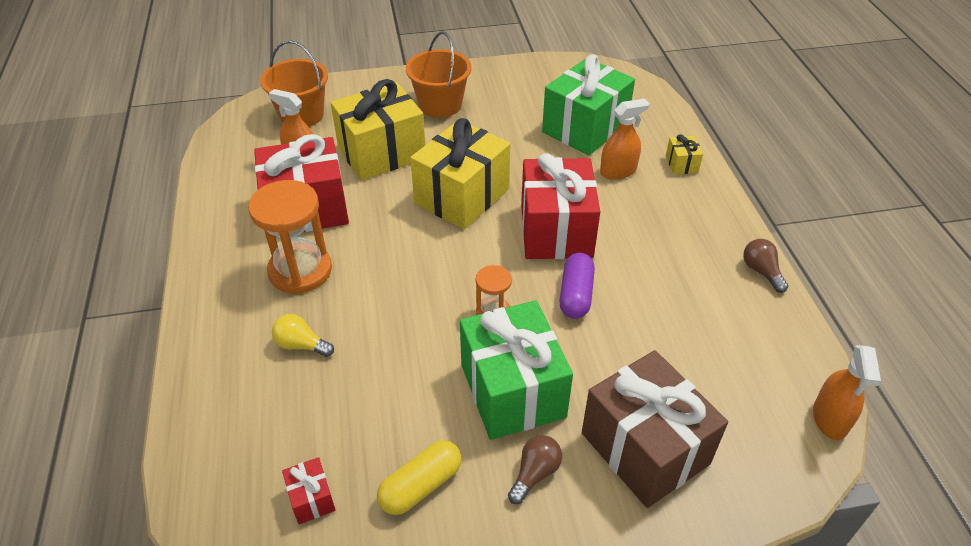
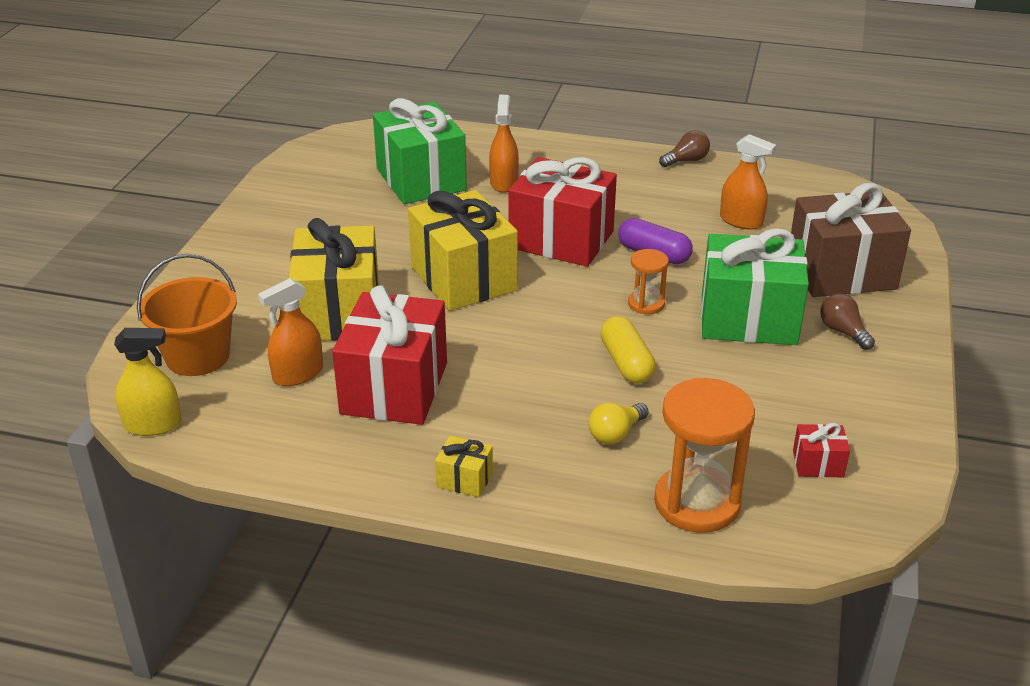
camera: 65 degrees left, 10 degrees down
orange hourglass [248,180,332,294] -> orange hourglass moved to [654,378,755,533]
yellow capsule [377,440,462,515] -> yellow capsule moved to [600,316,656,384]
orange bucket [406,31,472,118] -> none
yellow gift [666,134,703,175] -> yellow gift moved to [435,436,493,497]
brown light bulb [743,239,788,293] -> brown light bulb turned 150 degrees clockwise [659,130,710,167]
orange spray bottle [813,345,881,440] -> orange spray bottle moved to [720,134,776,230]
none -> yellow spray bottle [114,328,182,436]

